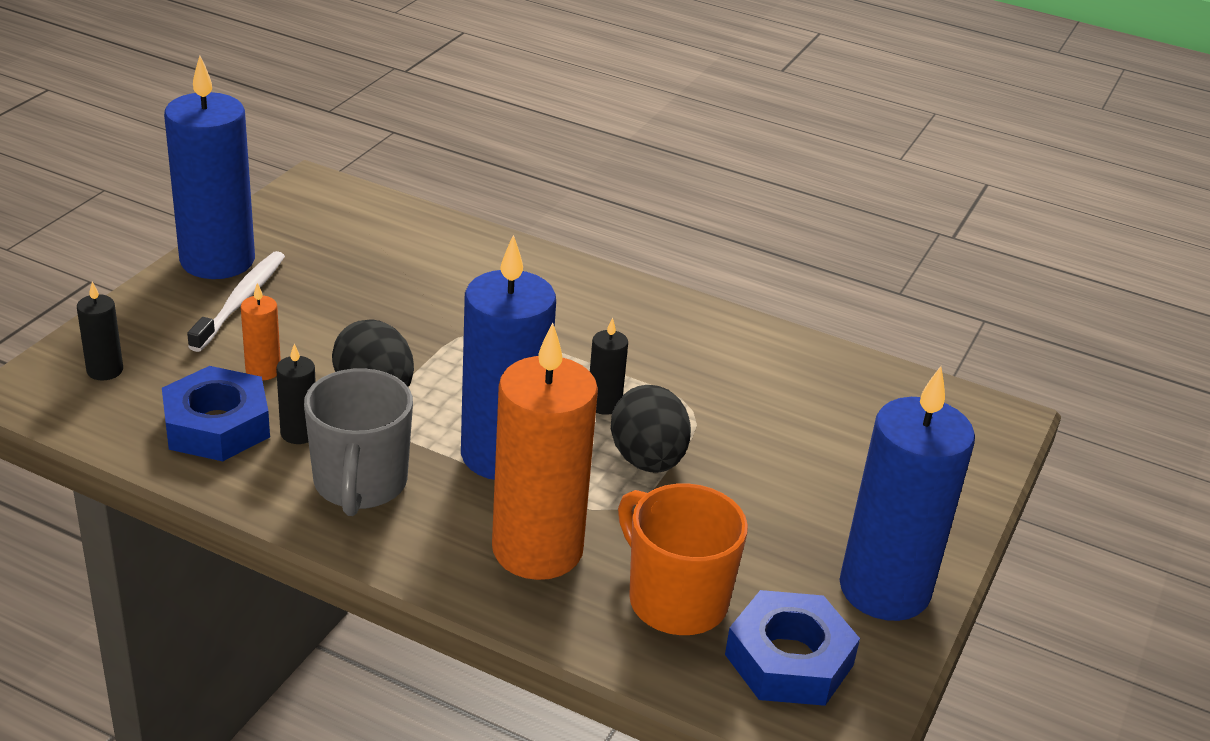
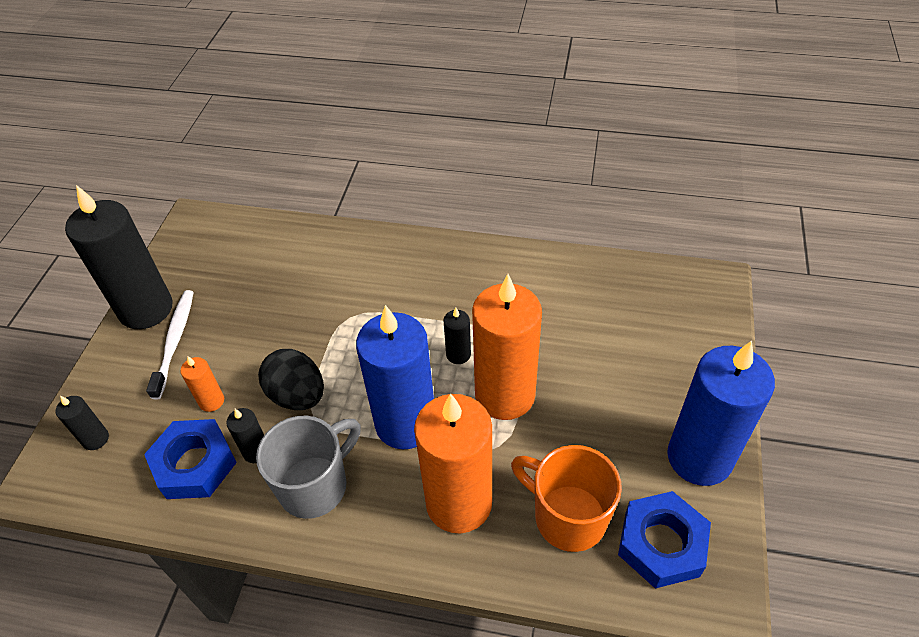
camera: 10 degrees left, 15 degrees up
blue candle [164,56,255,279] -> black candle [65,185,173,329]
grey mug [304,368,413,516] -> grey mug turned 120 degrees counterclockwise [256,416,361,519]
black egg [611,385,691,473] -> orange candle [472,274,542,420]

